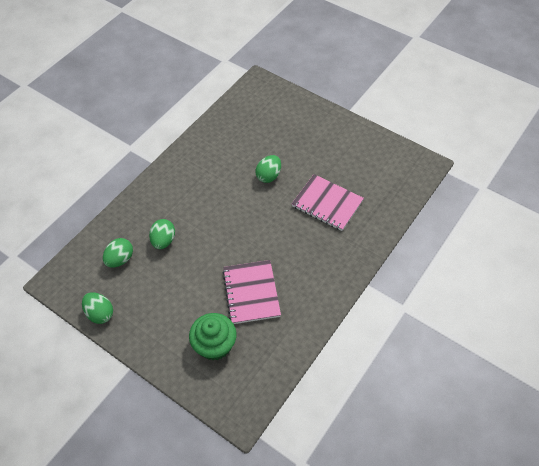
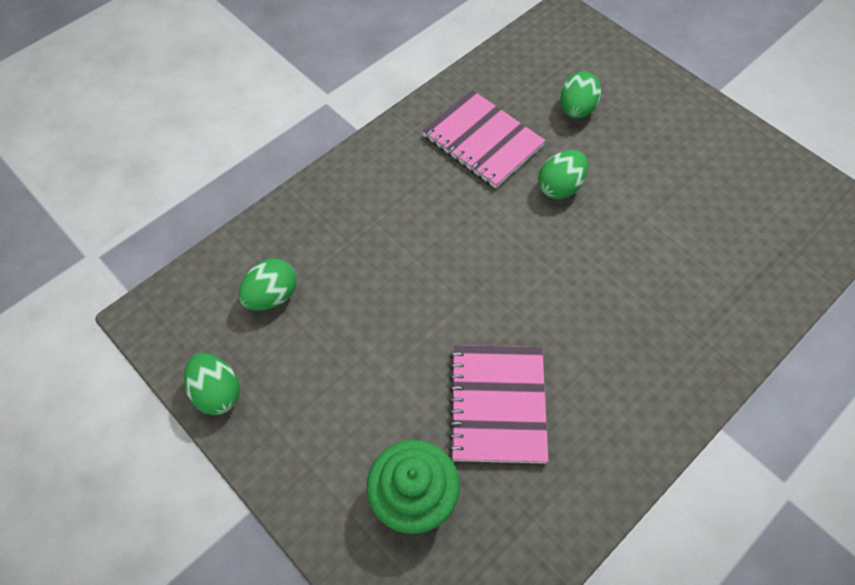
camera: 10 degrees right, 5 degrees up
green egg [149,219,175,249] -> green egg moved to [560,71,601,119]
pink notebook [292,174,364,231] -> pink notebook moved to [422,90,545,188]

